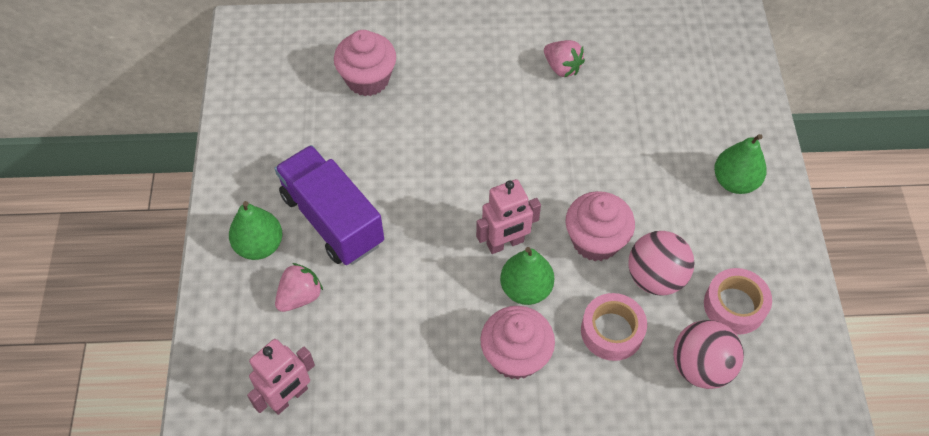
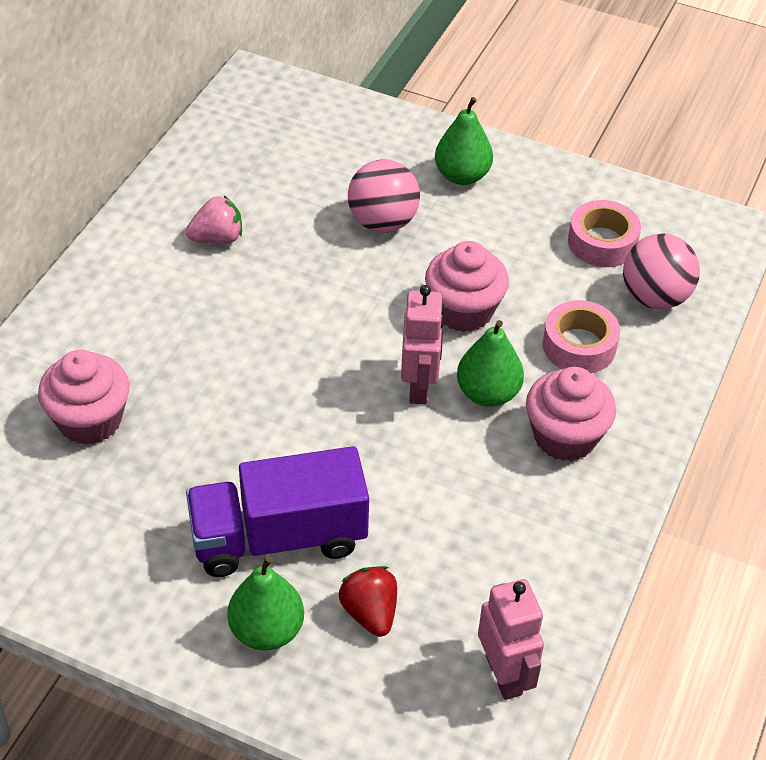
camera: 65 degrees left, 10 degrees down
pink strawberry [275,263,323,312] -> red strawberry [339,566,397,637]
pink ball [628,231,695,295] -> pink ball moved to [348,160,420,233]

